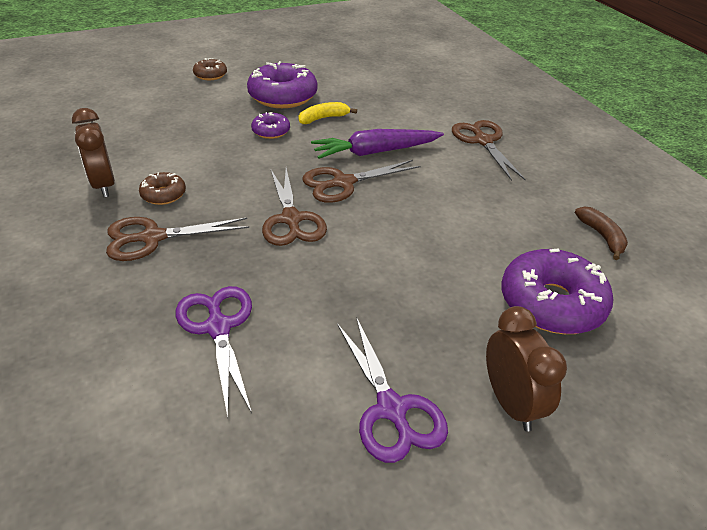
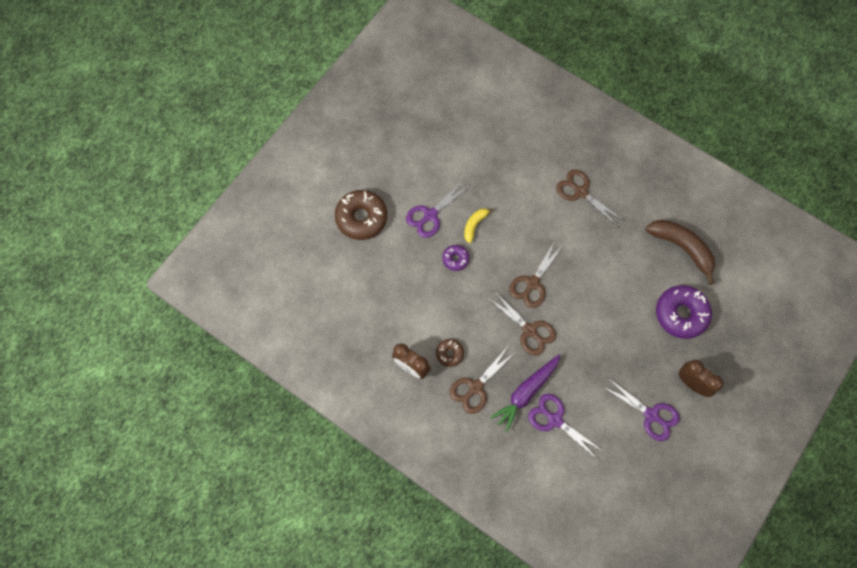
camera: 30 degrees left, 30 degrees up
brown donut [193,58,227,80] -> brown donut [335,190,387,240], size x1.98
purple donut [247,61,318,108] -> purple scissors [406,180,471,238]
purple carrot [311,129,444,159] -> purple carrot moved to [490,354,561,432]
brown banana [575,207,628,260] -> brown banana [646,220,715,285], size x1.91

